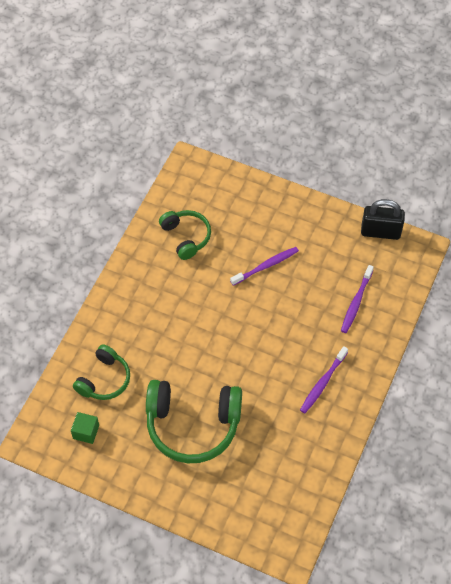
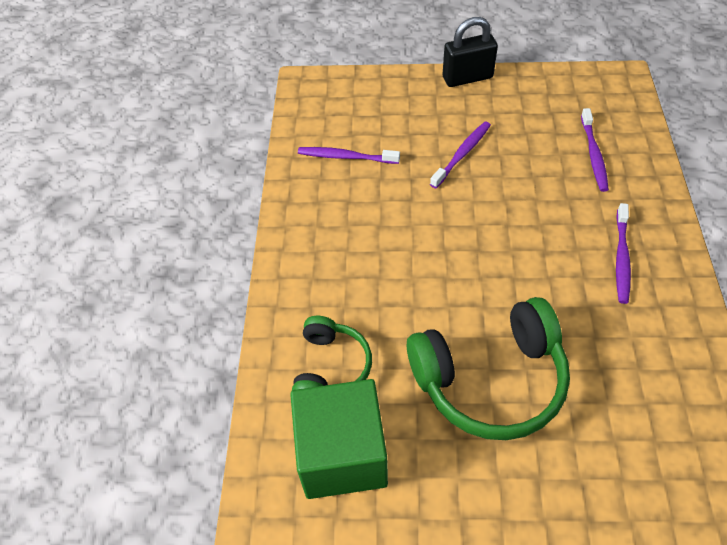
camera: 20 degrees left, 5 degrees down
green cube [71,412,99,444] -> green cube [290,379,388,499], size x2.30
green headphones [159,210,211,260] -> purple toothbrush [298,147,400,164]
black padlock [361,199,405,240] -> black padlock moved to [443,17,498,87]

